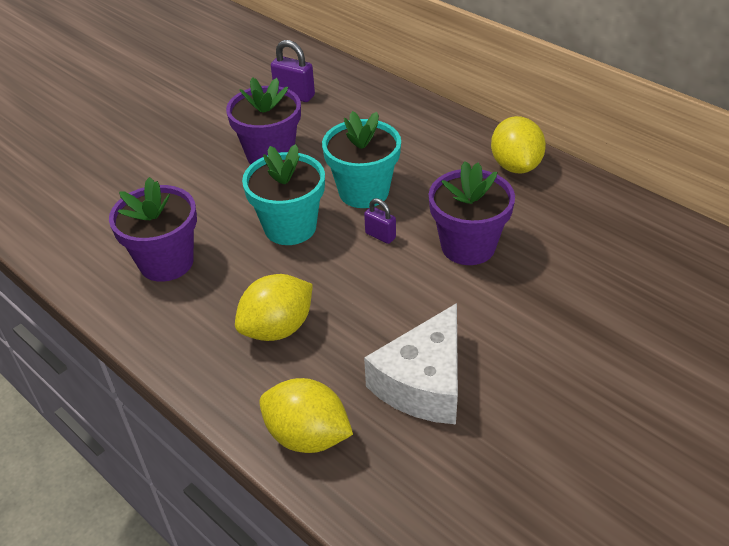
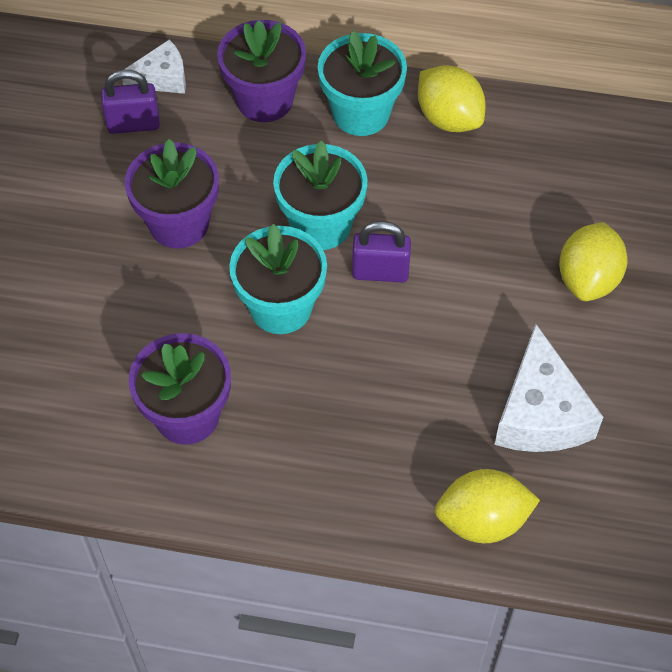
camera: 35 degrees left, 15 degrees up
yellow lemon [235,274,313,341] -> yellow lemon moved to [559,222,628,301]
purple padlock [364,198,396,244] -> purple padlock [352,221,411,282], size x1.58
purple flower pot [429,161,515,265] -> purple flower pot moved to [217,20,306,122]
none -> white cheese [122,40,186,94]
none -> turquoise flower pot [318,31,407,136]

